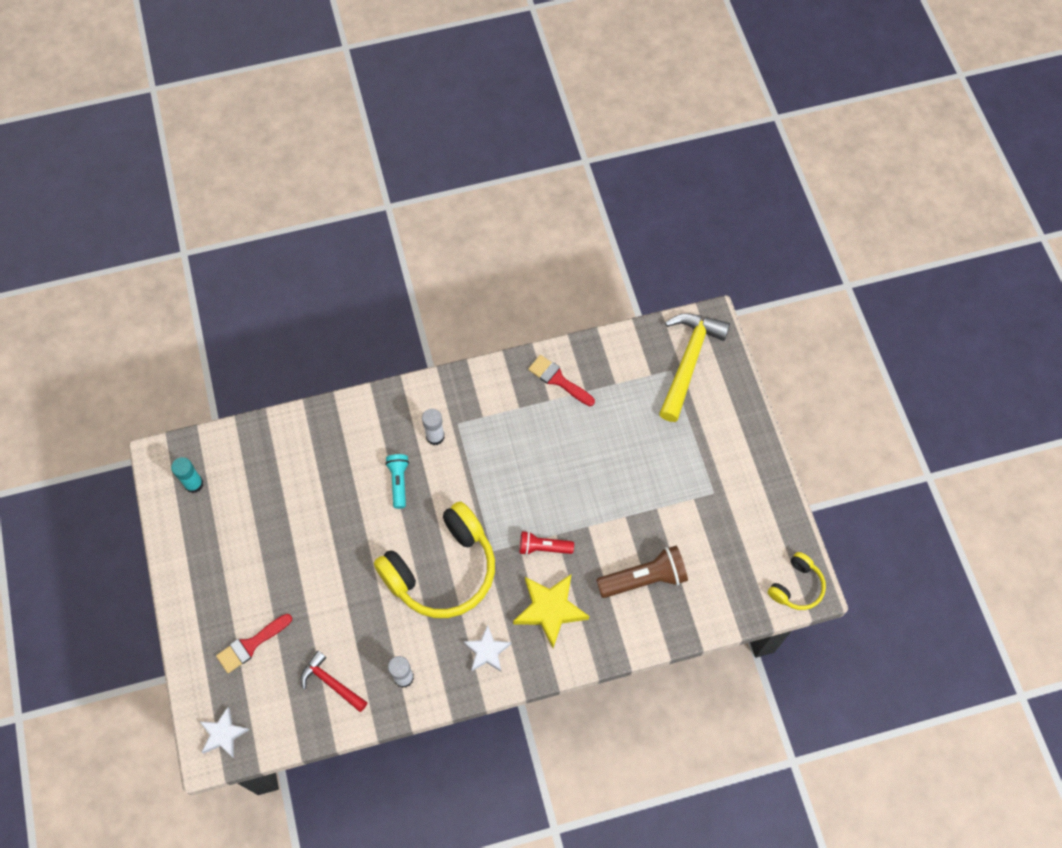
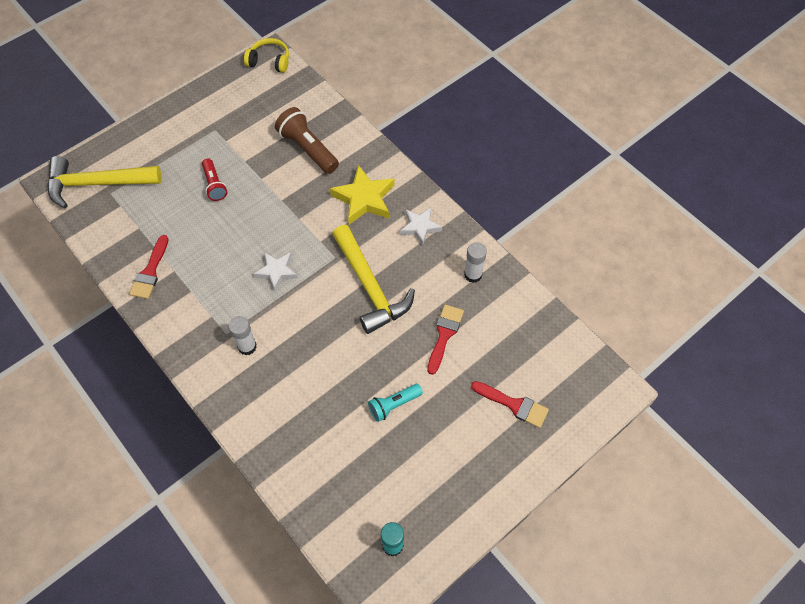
camera: 115 degrees left, 5 degrees down
white star [199,707,249,758] -> white star moved to [254,252,298,291]
red hammer [301,651,368,712] -> none
yellow headphones [374,501,495,618] -> yellow hammer [332,225,415,334]
turquoise flashlight [385,454,409,509] -> turquoise flashlight moved to [368,384,423,422]
red flashlight [520,531,574,555] -> red flashlight moved to [202,158,227,201]
none -> red brush [427,304,464,375]

